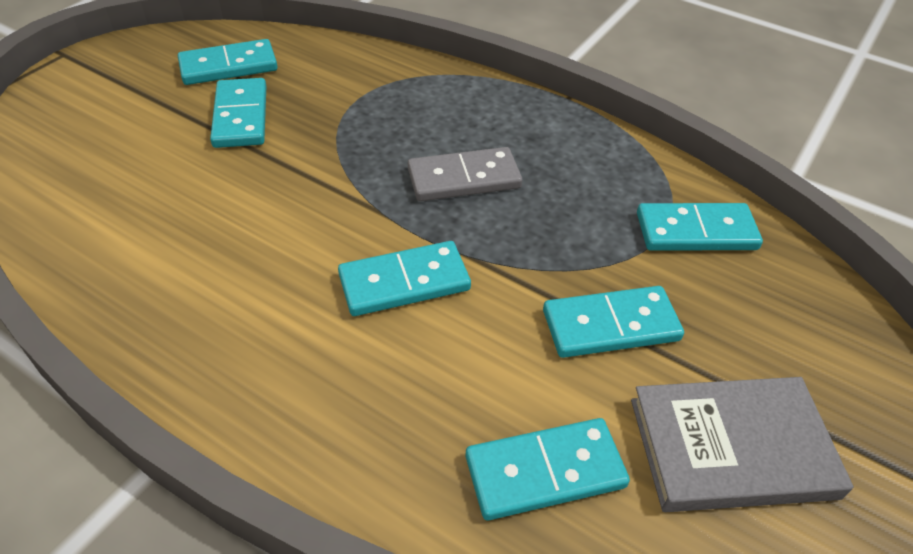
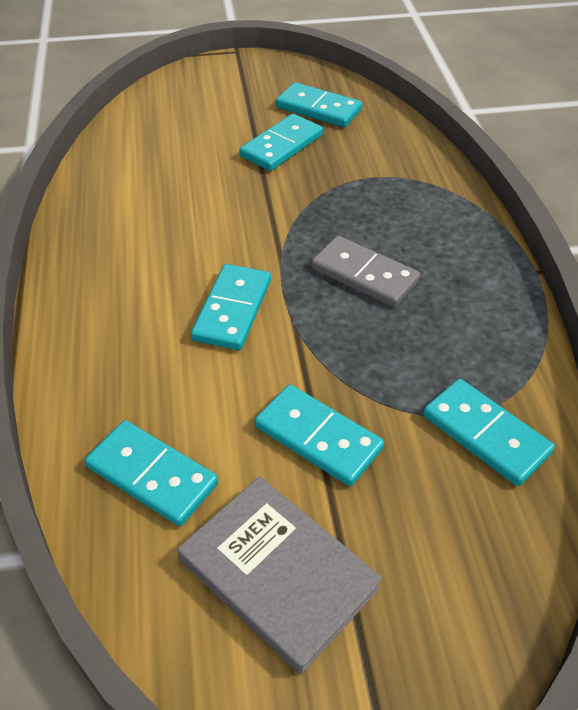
camera: 50 degrees right, 0 degrees up
turquoise domino [338,241,471,316] -> turquoise domino turned 75 degrees clockwise [191,264,271,350]

